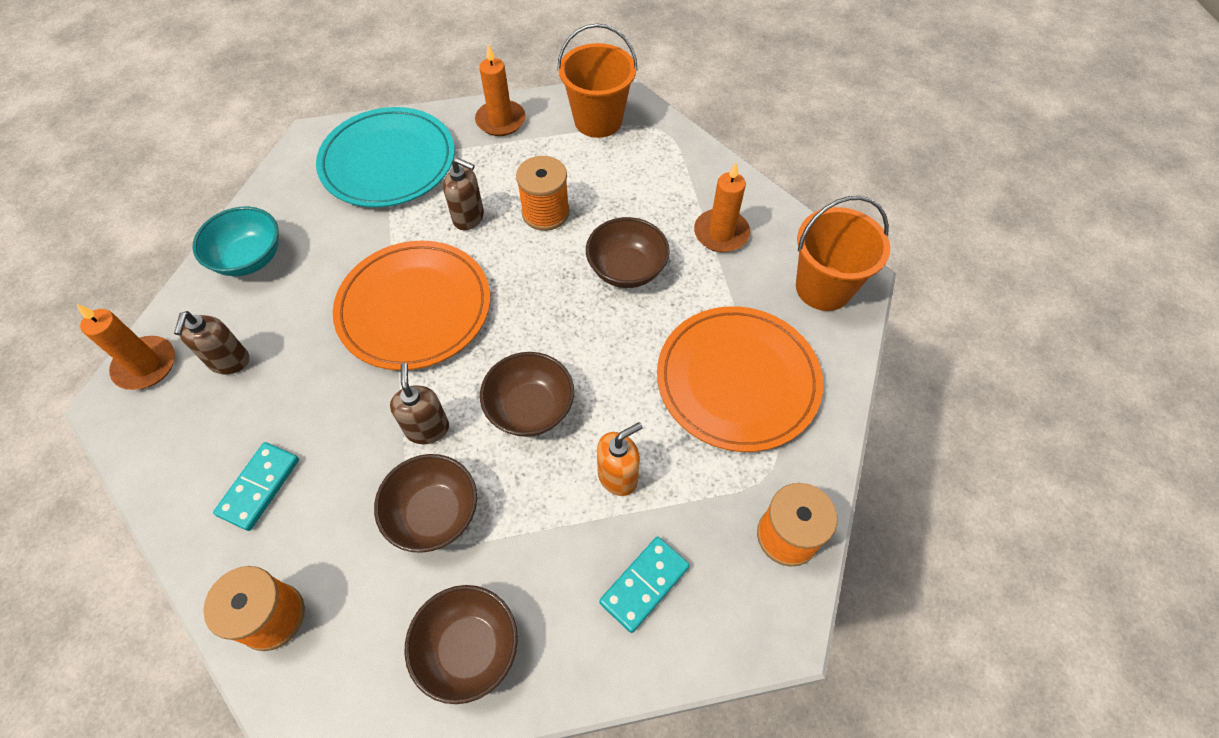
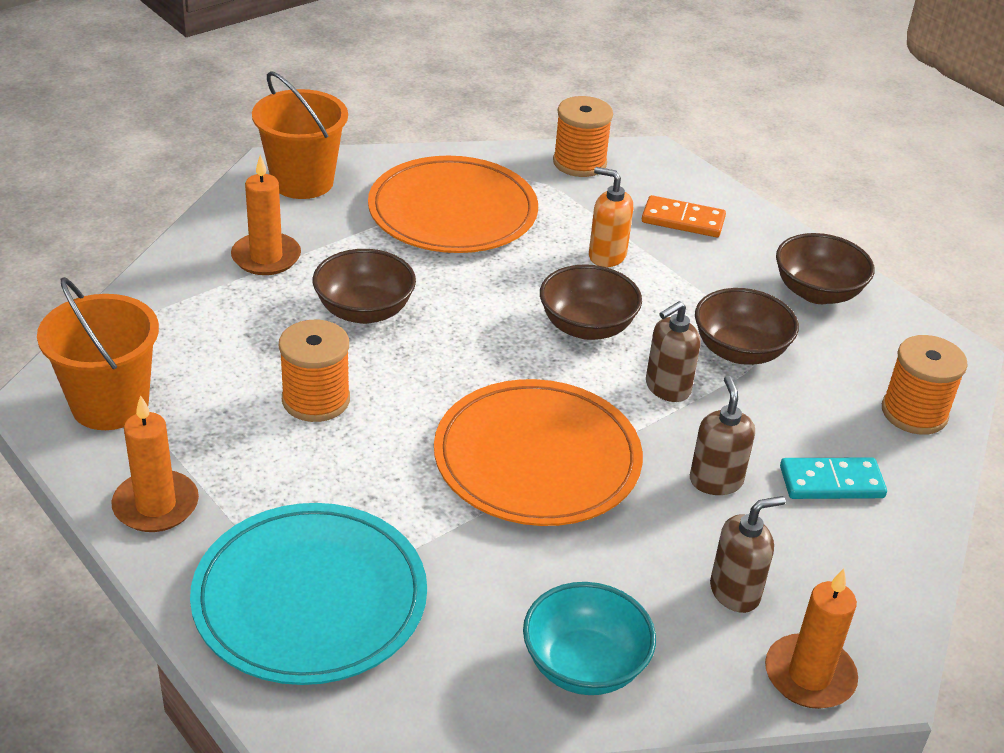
camera: 120 degrees left, 20 degrees down
brown soap dispenser [443,158,484,230] -> brown soap dispenser moved to [690,376,755,495]
turquoise domino [599,537,690,633] -> orange domino [642,195,726,237]

